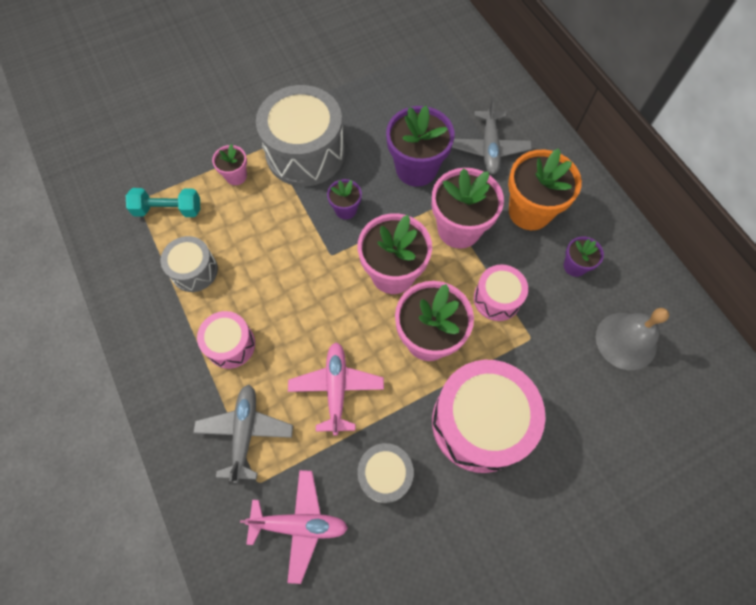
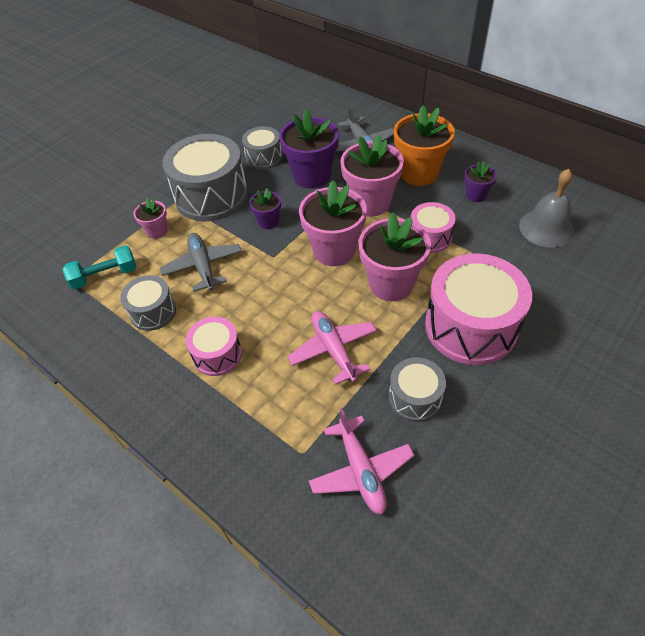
camera: 20 degrees left, 15 degrees down
grey plane [193,384,293,483] -> grey plane moved to [160,233,242,292]
pink plane [240,470,348,584] -> pink plane turned 90 degrees clockwise [309,408,414,515]
none -> grey drum [242,126,282,170]

